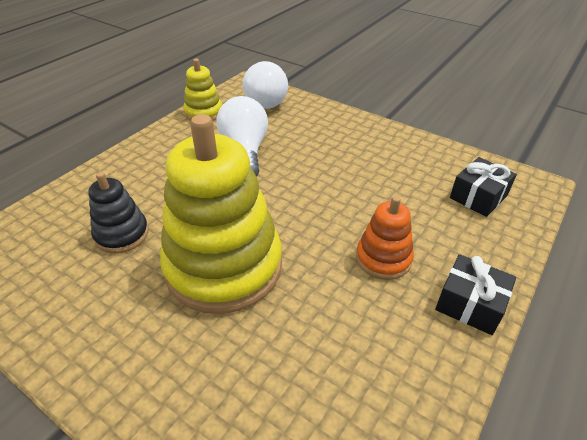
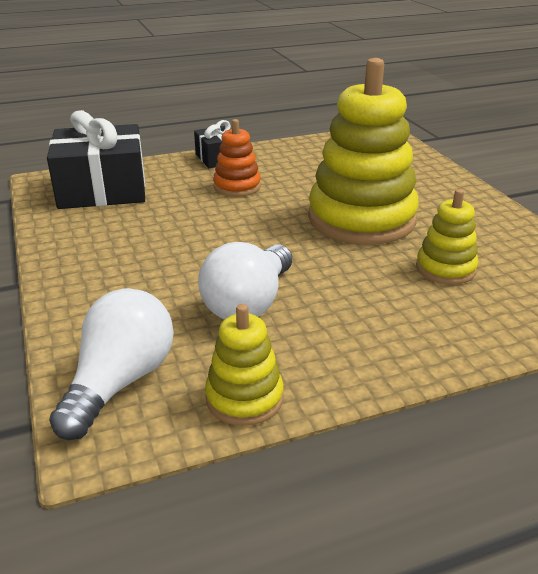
camera: 145 degrees left, 10 degrees down
black stacking toy [88,172,149,253] -> yellow stacking toy [416,189,479,285]
black gift [450,157,517,217] -> black gift [47,110,145,209], size x1.88

